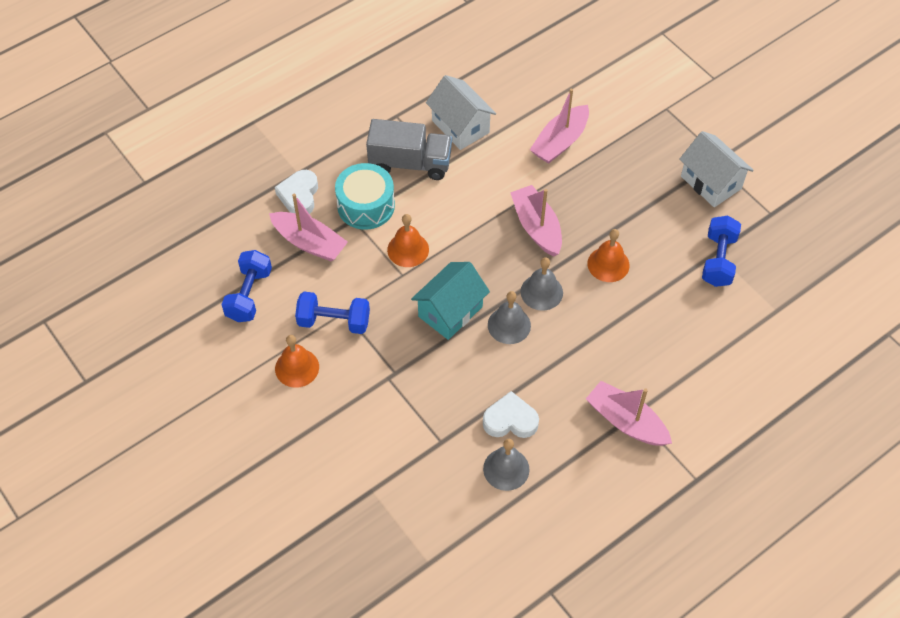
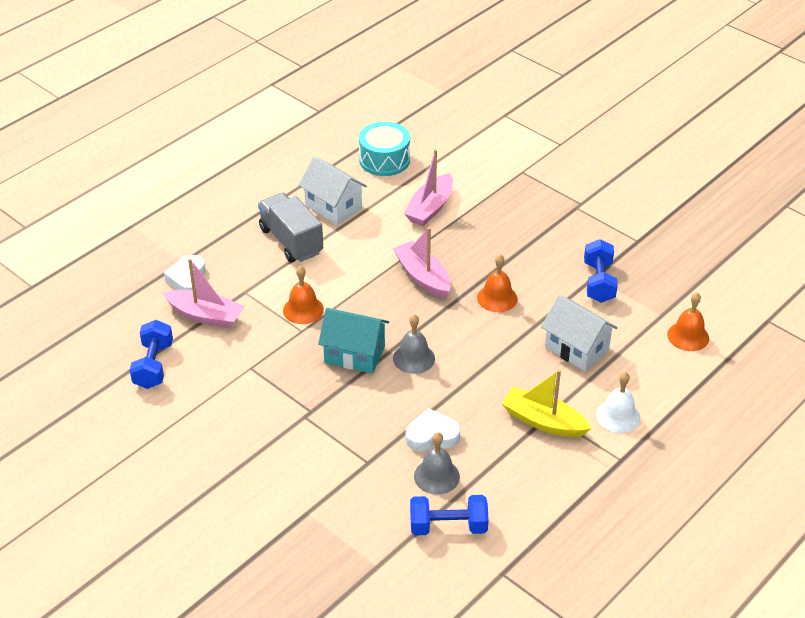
camera: 10 degrees left, 15 degrees down
orange bell [275,335,319,388] -> orange bell moved to [667,292,709,351]
blue dumbbell [295,292,370,334] -> blue dumbbell moved to [410,495,489,535]
turquoise drum [335,163,395,230] -> turquoise drum moved to [359,122,410,176]
grey truck [366,119,452,180] -> grey truck turned 120 degrees counterclockwise [258,193,323,262]
turquoise house [411,262,490,340] -> turquoise house turned 75 degrees clockwise [318,308,389,373]
grey bell [520,257,563,311] -> none
pink boat [586,381,672,446] -> yellow boat [501,369,592,437]
white house [679,131,754,207] -> white house moved to [541,295,618,372]
none -> white bell [596,372,641,433]

